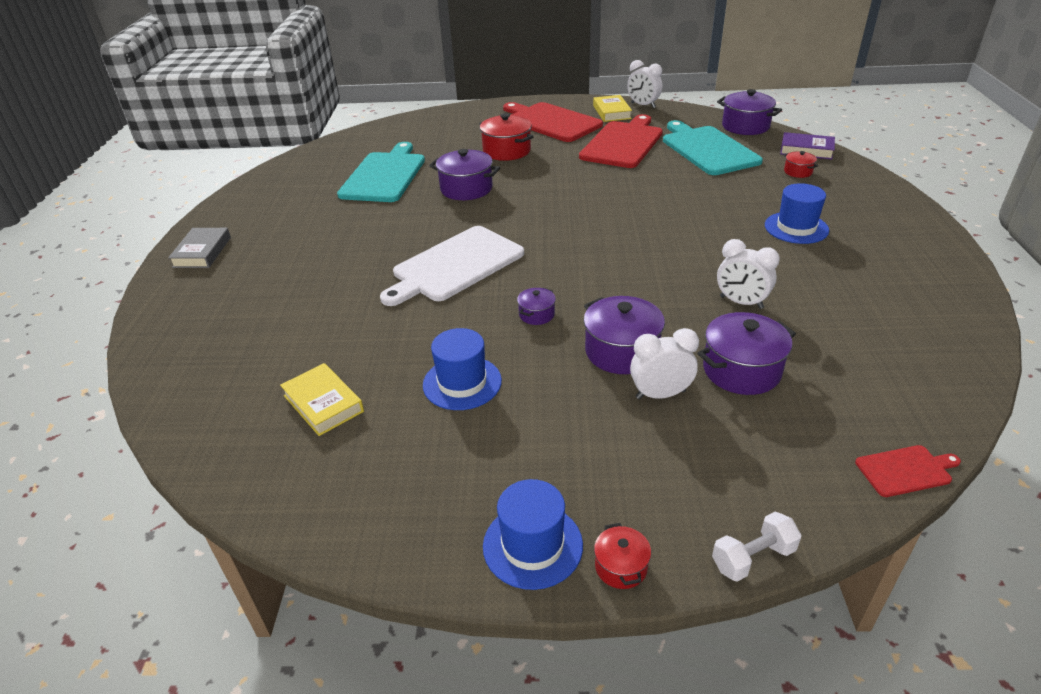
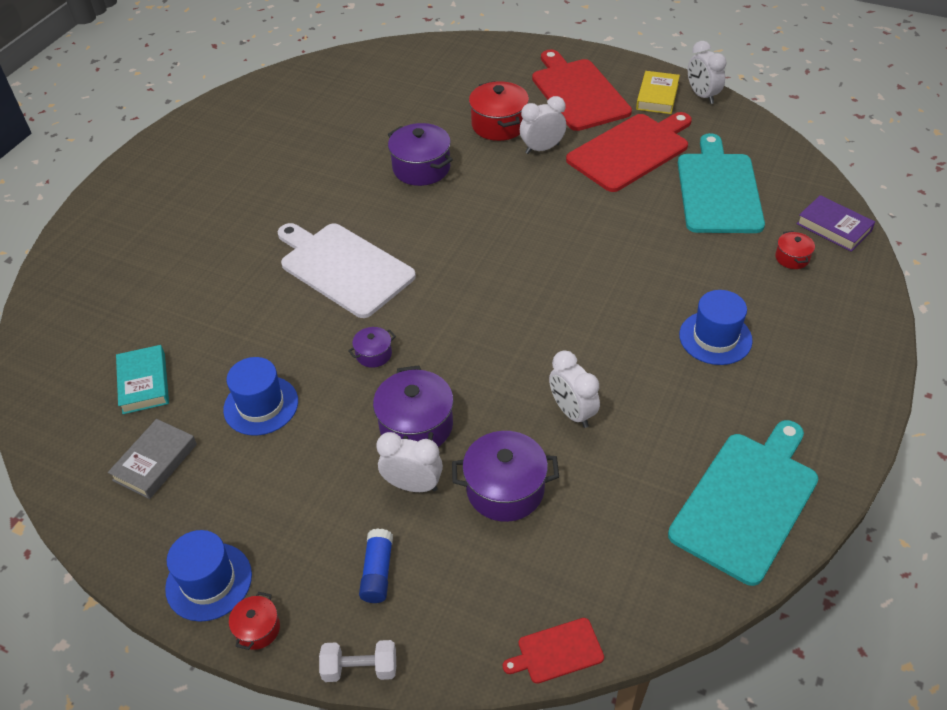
camera: 25 degrees right, 10 degrees up
grey book [168,228,231,268] -> grey book moved to [108,419,197,499]
yellow book [280,363,364,436] -> turquoise book [116,345,169,414]
turquoise cutting board [337,142,425,202] -> turquoise cutting board moved to [668,420,818,586]
white cutting board [380,226,524,306] -> white cutting board turned 60 degrees clockwise [278,223,416,318]
purple pot [717,89,782,135] -> none
red cutting board [855,445,961,497] -> red cutting board turned 150 degrees clockwise [503,618,604,684]
none -> blue glue stick [359,528,393,603]
none -> white clock [520,96,566,154]

